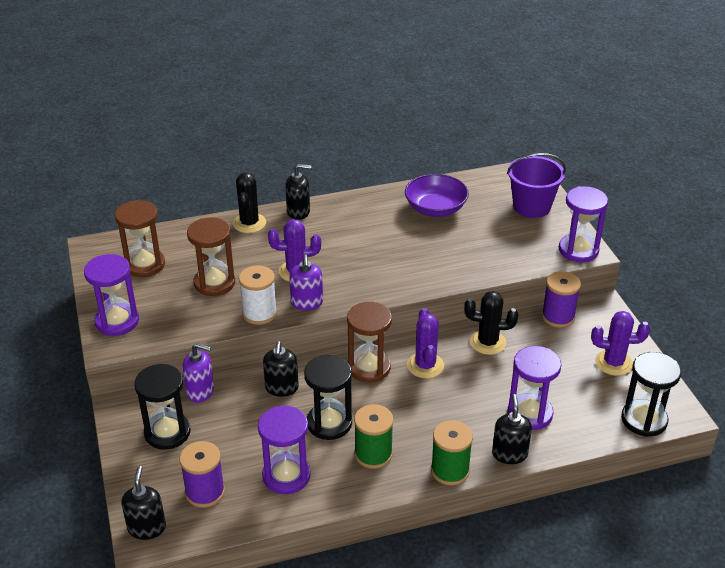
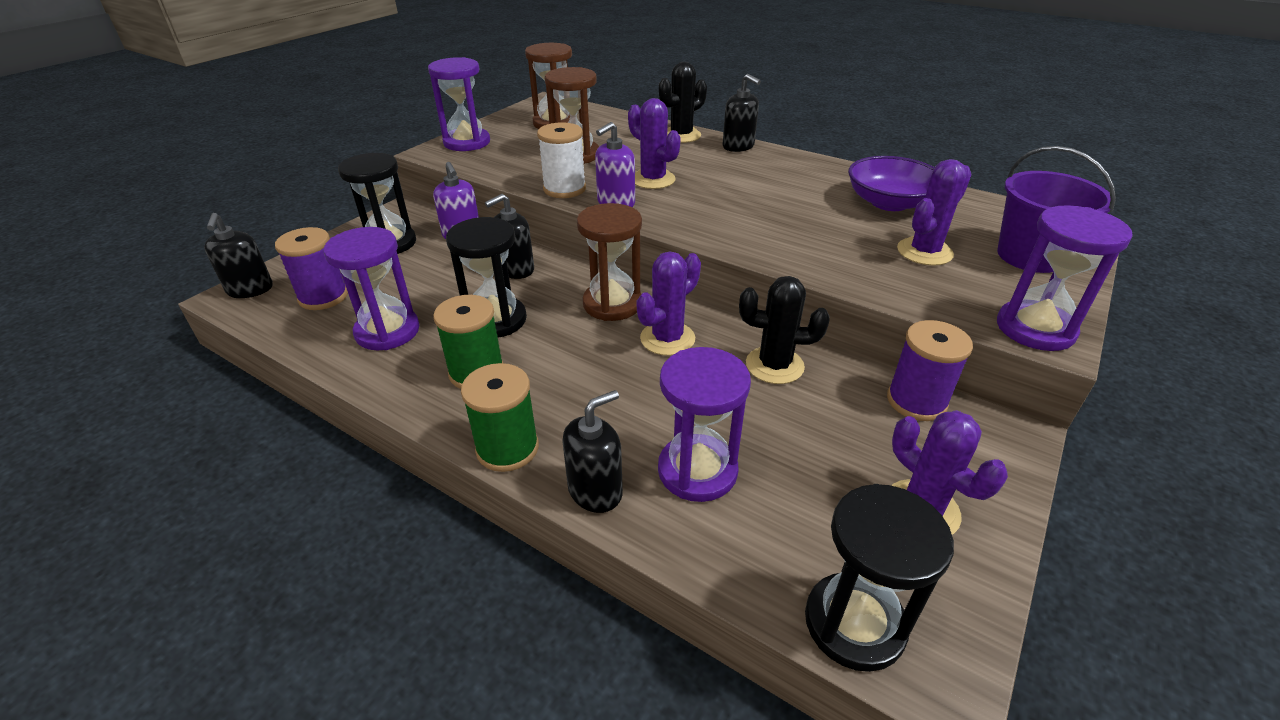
camera: 50 degrees right, 0 degrees up
black soap dispenser [121,466,166,540] -> black soap dispenser turned 120 degrees clockwise [204,213,273,298]
black cactus [464,291,518,355] -> black cactus turned 45 degrees counterclockwise [739,276,830,384]
none -> purple cactus [897,159,972,266]

